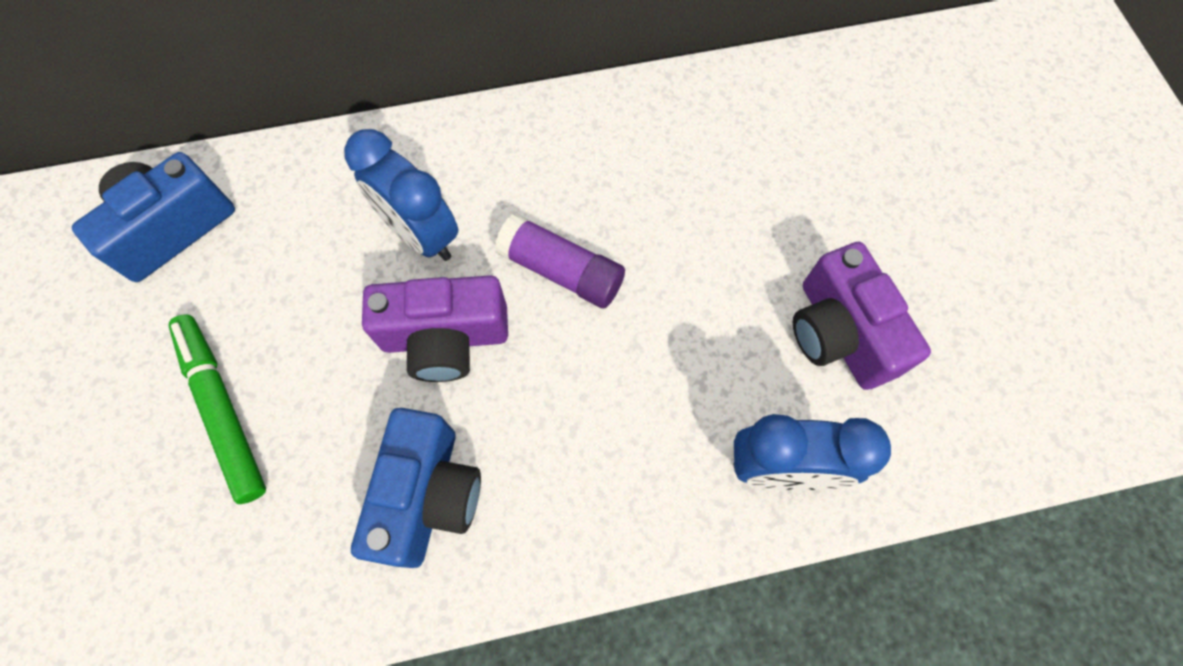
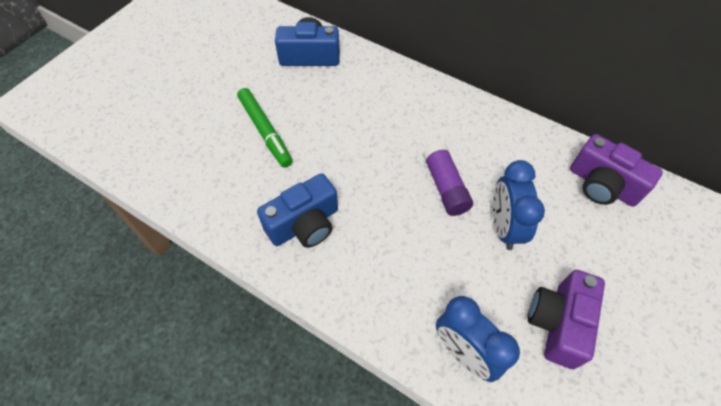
camera: 45 degrees right, 10 degrees down
green marker [169,314,266,504] -> green marker turned 135 degrees clockwise [237,88,292,167]
blue clock [344,129,458,261] -> blue clock moved to [493,160,545,250]
purple camera [362,275,508,382] -> purple camera moved to [570,134,663,207]

